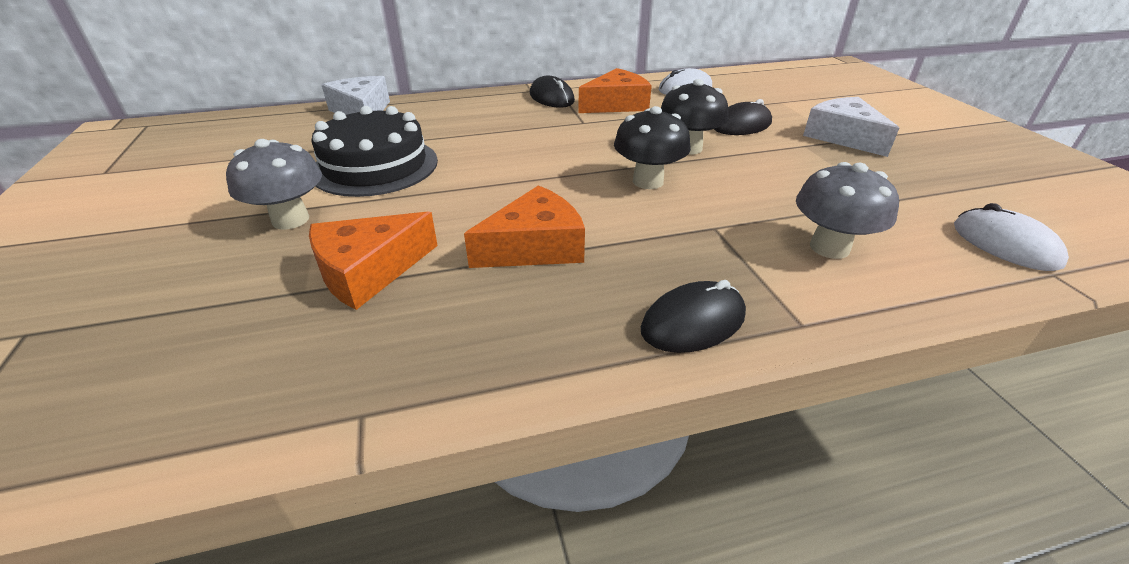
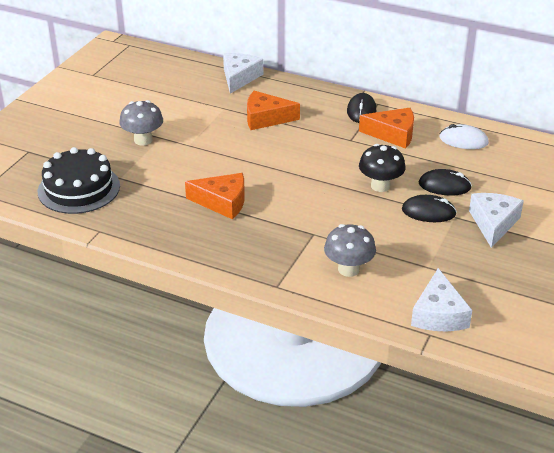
camera: 40 degrees right, 0 degrees up
orange cheese [309,212,438,310] -> orange cheese moved to [247,91,300,130]
black cake [311,106,438,197] -> black cake moved to [38,147,120,214]
black mushroom [614,106,691,189] -> none
black mouse [641,280,746,353] -> black mouse moved to [402,195,457,222]
white mouse [954,203,1069,271] -> white cheese [411,268,472,331]

